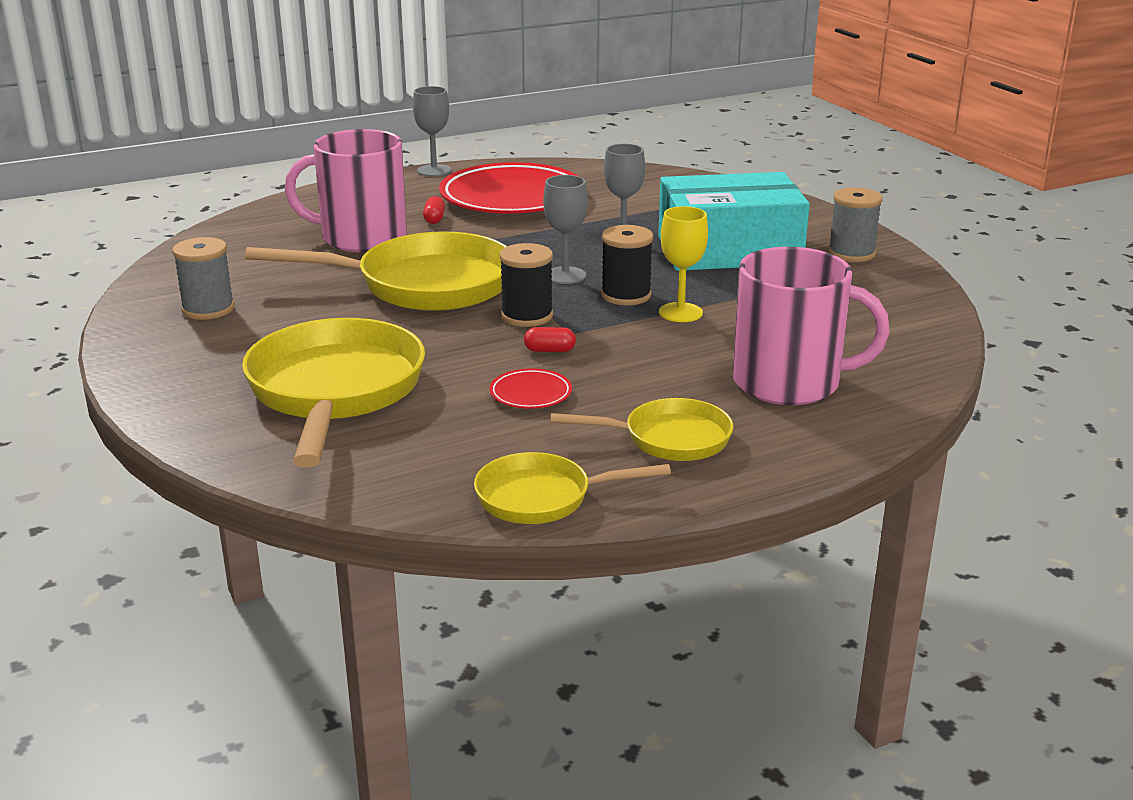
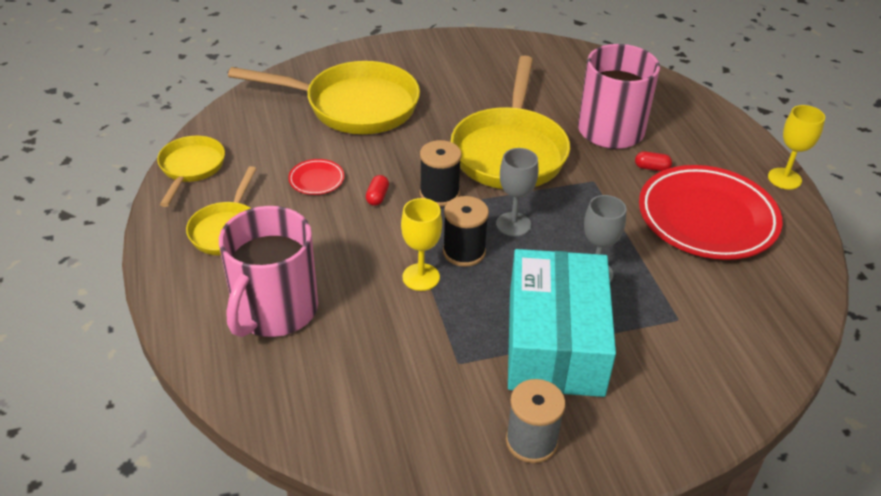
camera: 100 degrees right, 15 degrees up
grey spool [172,237,235,320] -> none
grey goblet [413,86,451,176] -> yellow goblet [768,105,825,190]

